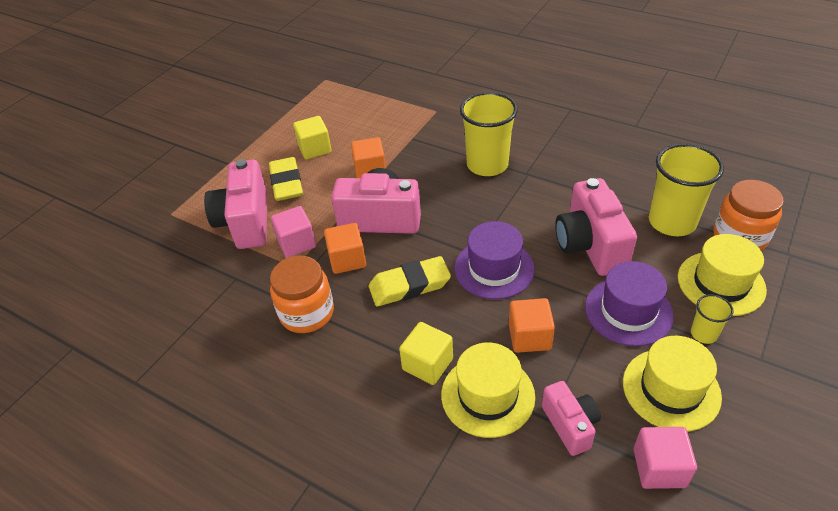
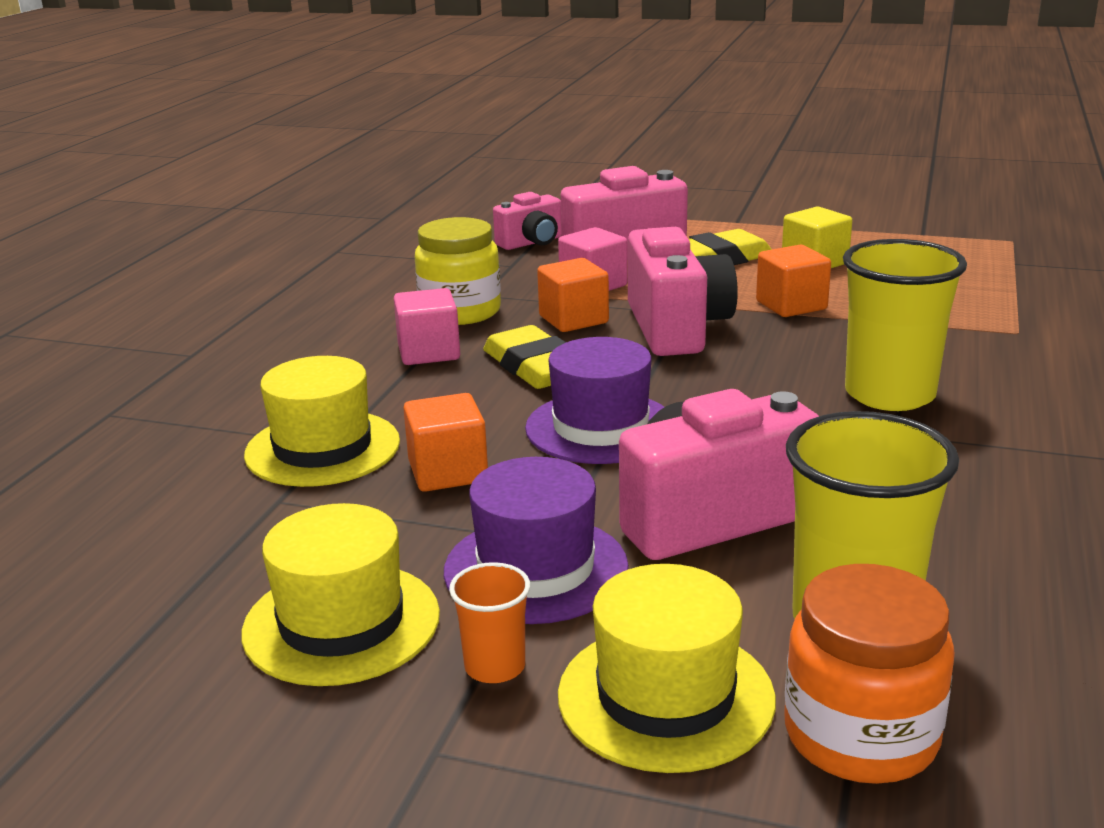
camera: 75 degrees right, 20 degrees down
orange jar [270,256,334,333] -> yellow jar [415,217,501,325]
yellow cube [399,322,453,385] -> none
pink camera [542,381,601,456] -> pink camera moved to [493,192,562,250]
pink cube [633,427,697,489] -> pink cube moved to [394,288,460,365]
yellow cup [691,294,734,344] -> orange cup [449,562,530,683]

